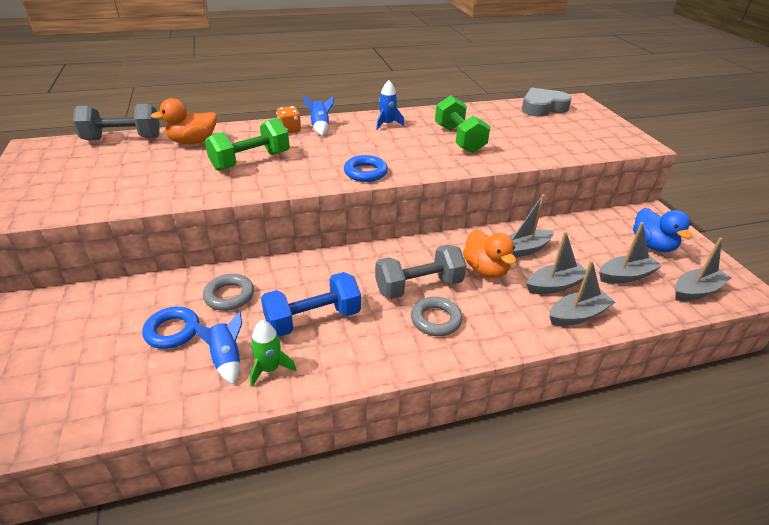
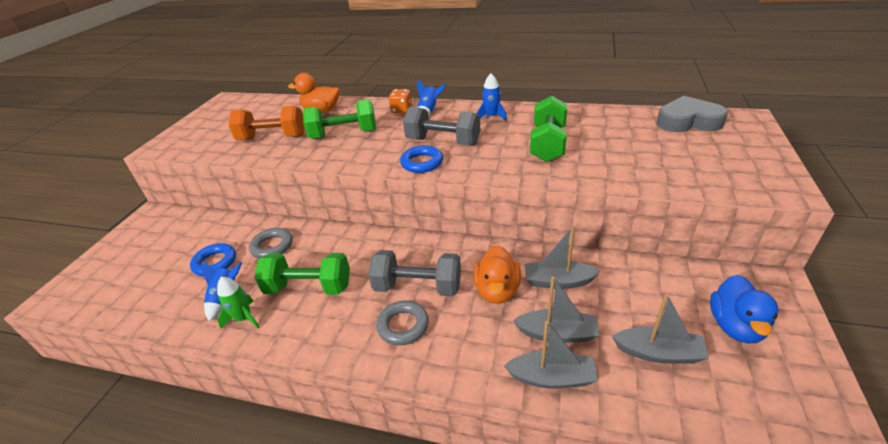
camera: 35 degrees right, 0 degrees up
grey dumbbell [73,104,160,140] -> grey dumbbell moved to [403,107,480,146]
blue dumbbell [261,272,361,337] -> green dumbbell [255,253,350,295]
grey boat [675,238,732,301] -> none
none -> orange dumbbell [228,106,305,140]

